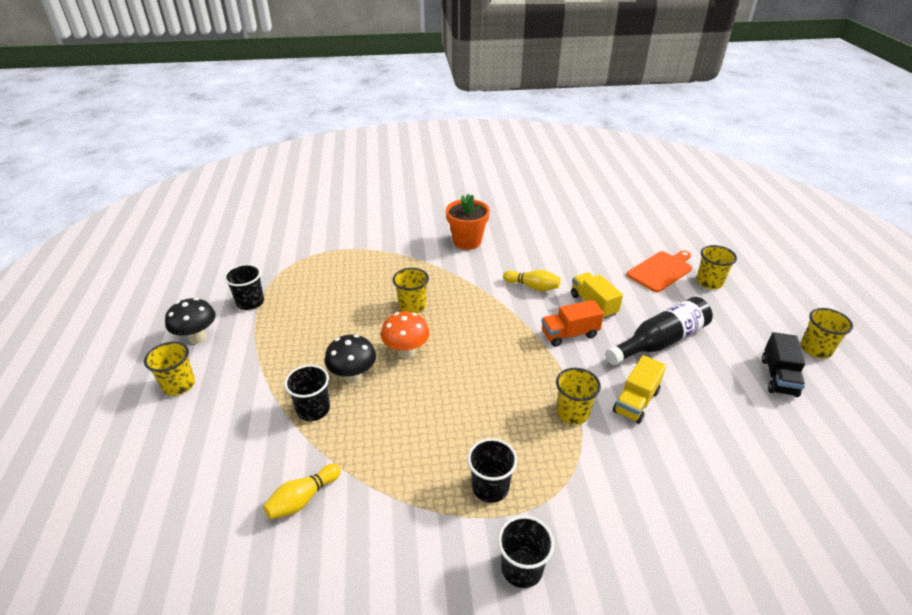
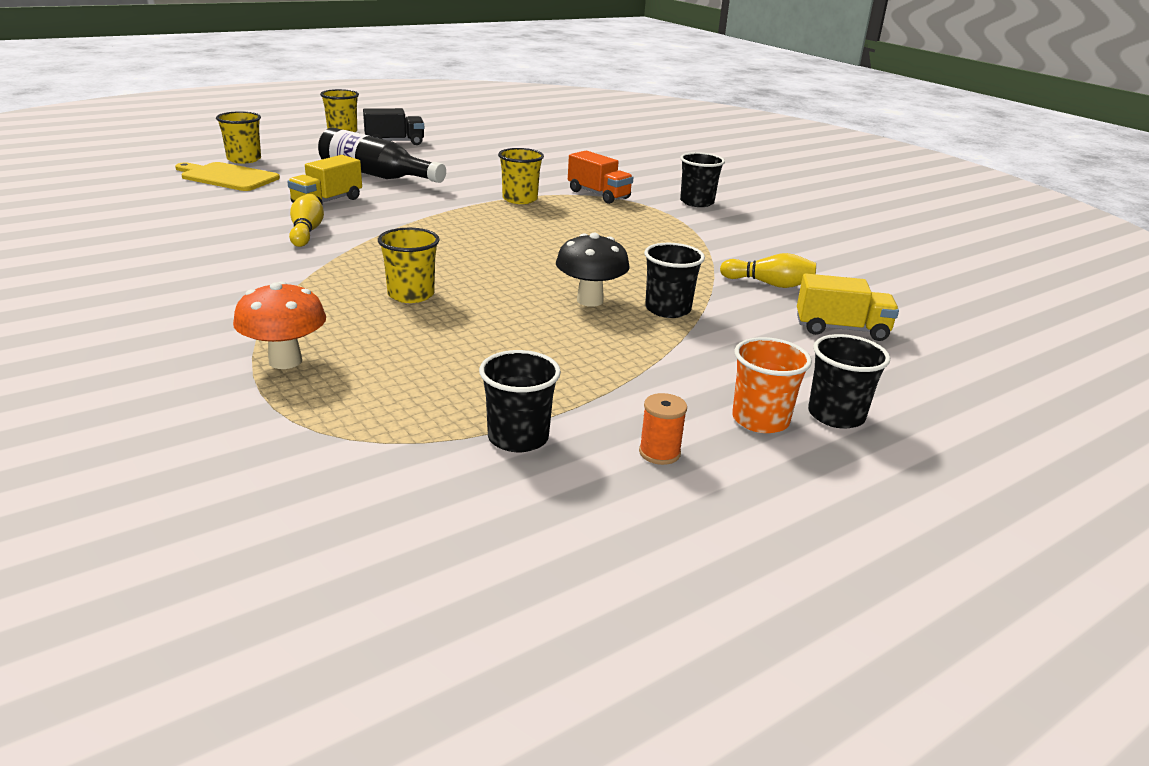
camera: 120 degrees left, 10 degrees down
yellow cup [144,342,195,396] -> orange cup [732,337,812,433]
black mushroom [165,298,216,344] -> orange spool [639,393,687,465]
orange mushroom [381,312,430,358] -> orange mushroom moved to [233,281,326,369]
orange flower pot [446,194,490,250] -> none
black cup [467,438,518,503] -> black cup moved to [808,334,890,428]
orange truck [541,300,604,347] -> orange truck moved to [568,151,633,204]
yellow truck [613,355,666,424] -> yellow truck moved to [797,273,899,341]
orange cutting board [627,251,692,292] -> yellow cutting board [175,162,280,191]

